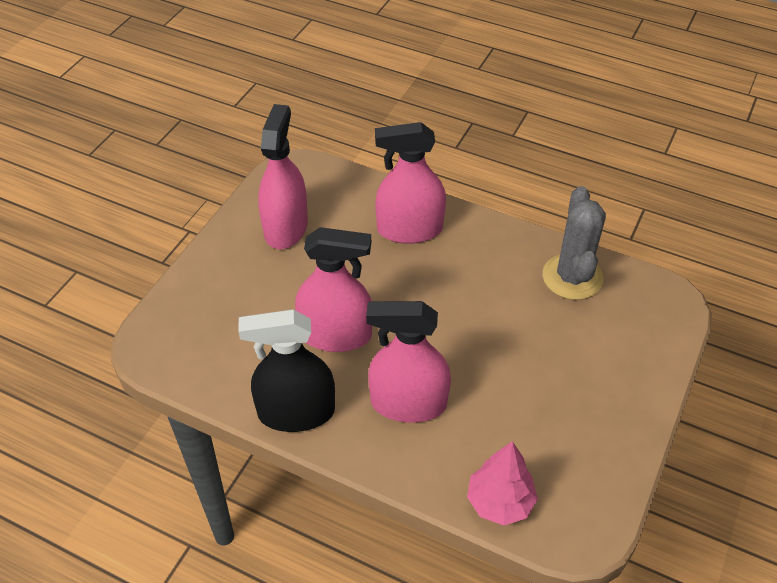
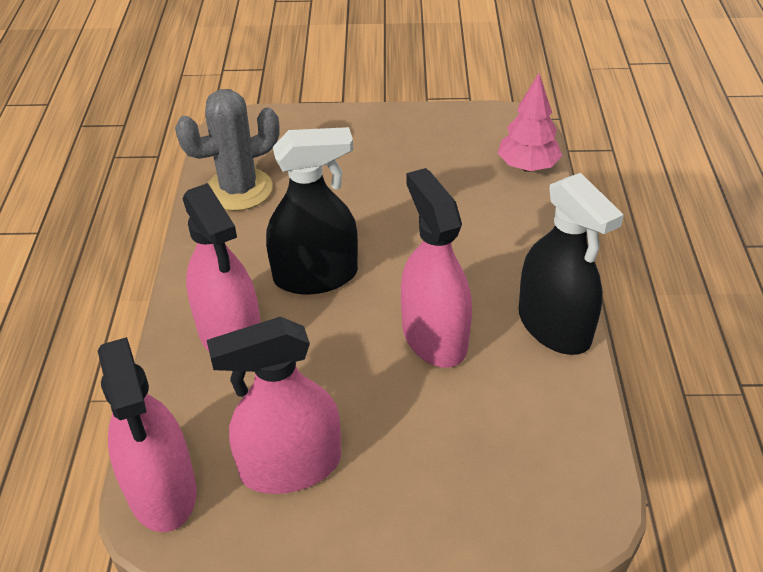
camera: 115 degrees left, 5 degrees down
pink spray bottle [366,301,451,422] -> pink spray bottle moved to [98,337,196,532]
none -> black spray bottle [266,127,358,294]

